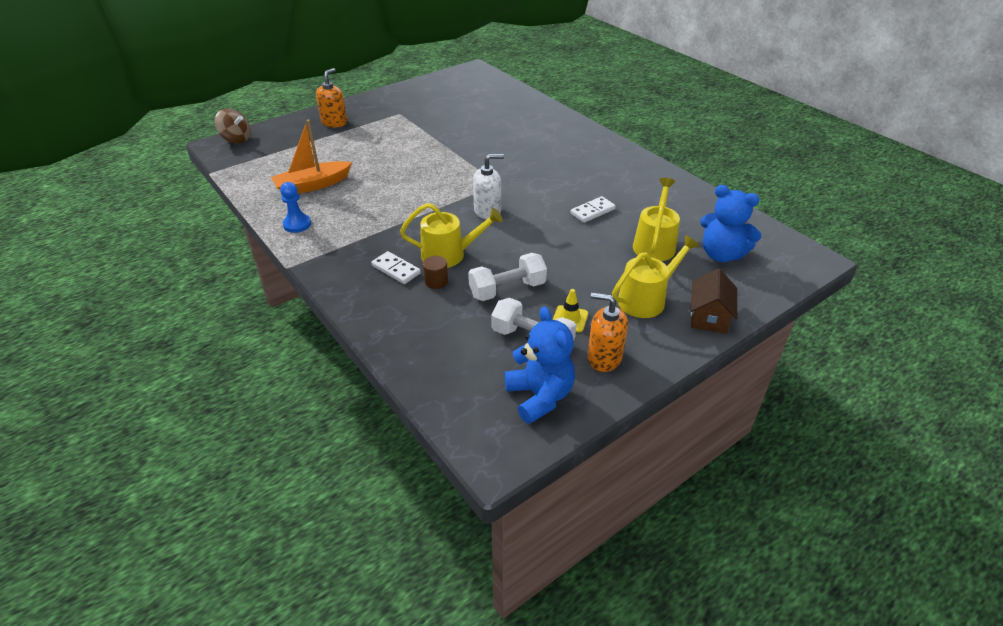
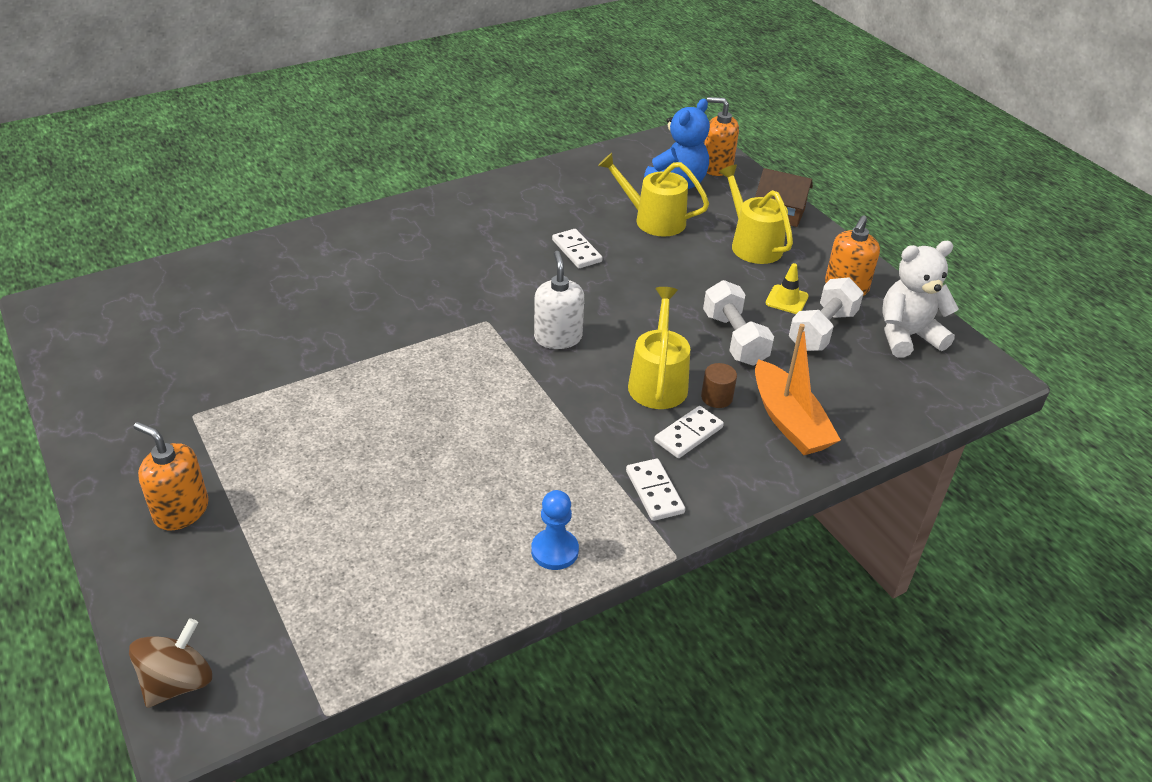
camera: 85 degrees left, 0 degrees up
orange boat [271,119,352,194] -> orange boat moved to [755,324,841,455]
blue teddy bear [504,306,575,424] -> white teddy bear [882,241,959,358]
none -> white domino [626,458,685,521]
none -> orange soap dispenser [704,97,739,176]

